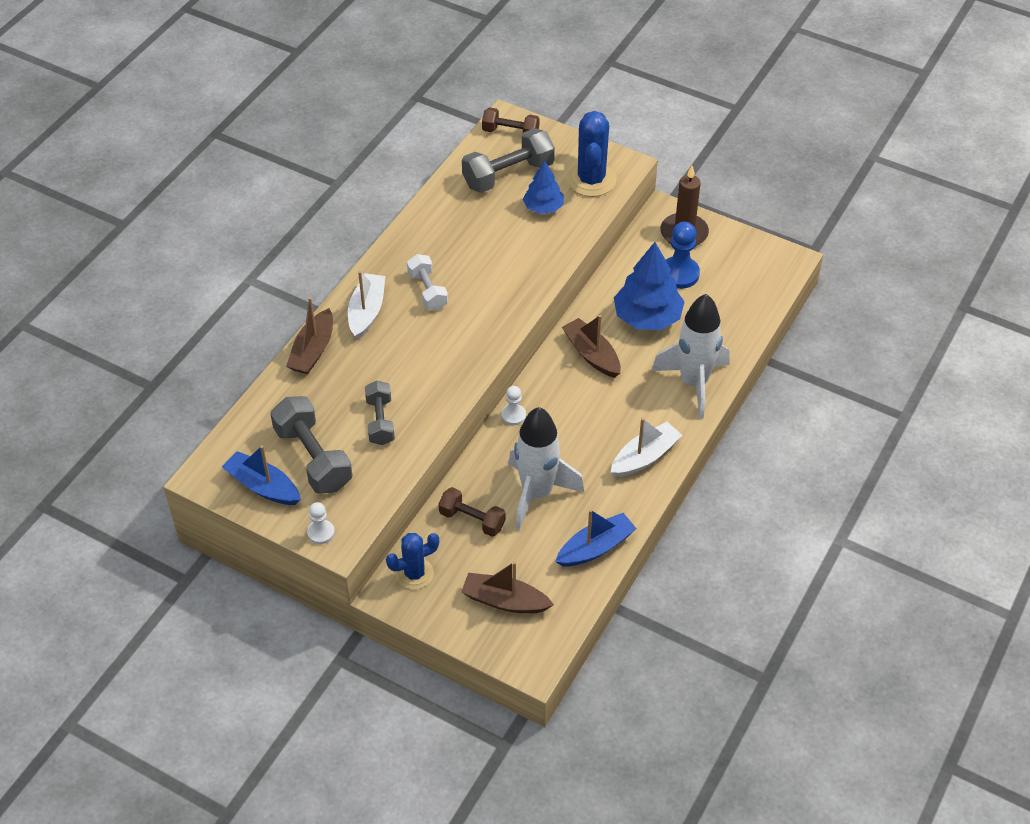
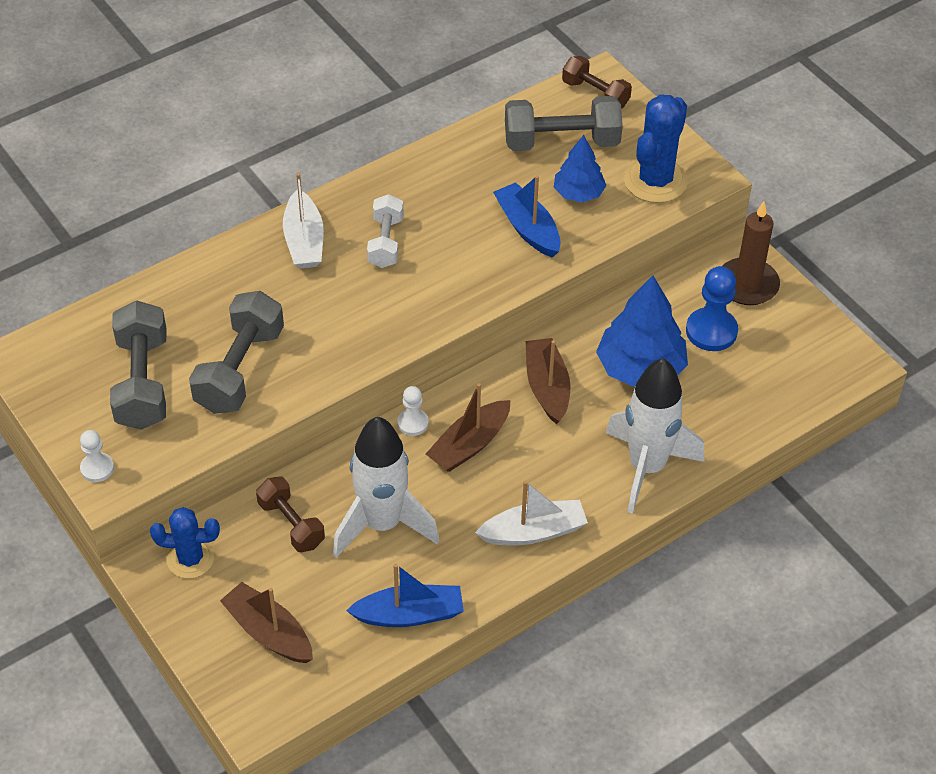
camera: 25 degrees right, 0 degrees up
blue boat [222,445,301,505] -> blue boat moved to [493,176,561,258]
brown boat [286,297,333,374] -> brown boat moved to [426,383,510,472]
white boat [348,271,386,339] -> white boat turned 135 degrees clockwise [283,173,324,269]
grey dumbbell [365,381,395,445] -> grey dumbbell [189,291,284,414], size x1.60

